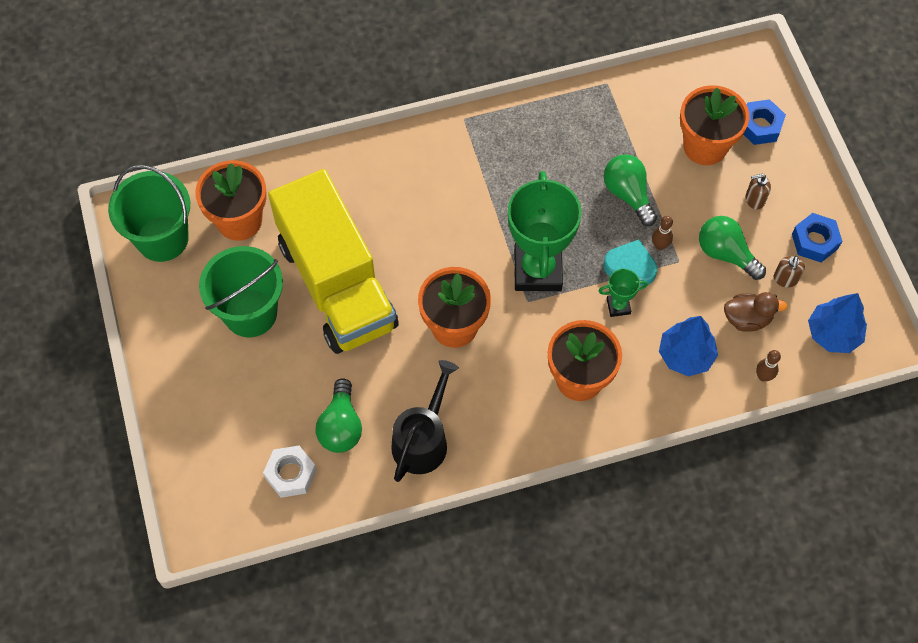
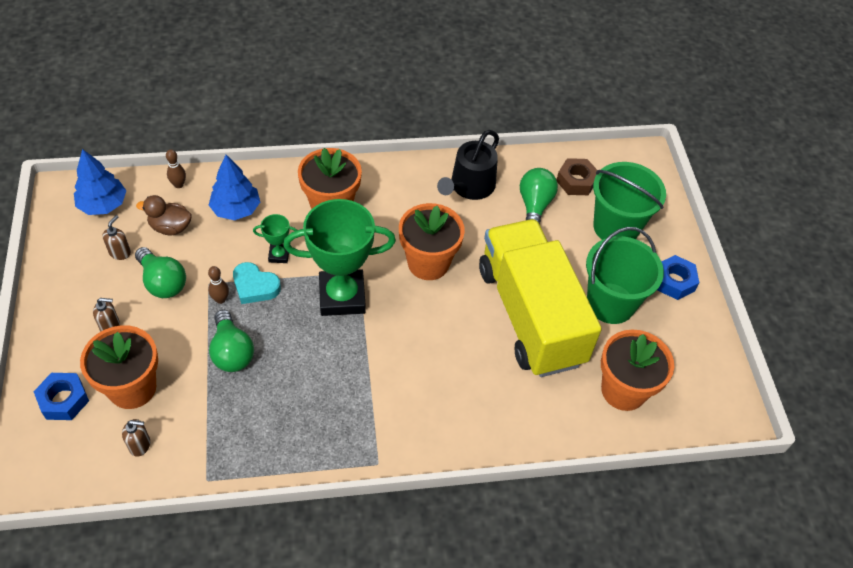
camera: 175 degrees left, 10 degrees down
green bucket [108,165,190,262] -> green bucket moved to [593,162,666,240]
white nut [263,446,317,498] -> brown nut [557,158,597,195]
green trophy [508,171,582,291] -> green trophy turned 75 degrees clockwise [283,199,396,316]
blue nut [792,213,842,262] -> blue nut moved to [658,255,699,300]
none -> brown soap dispenser [122,419,150,457]

